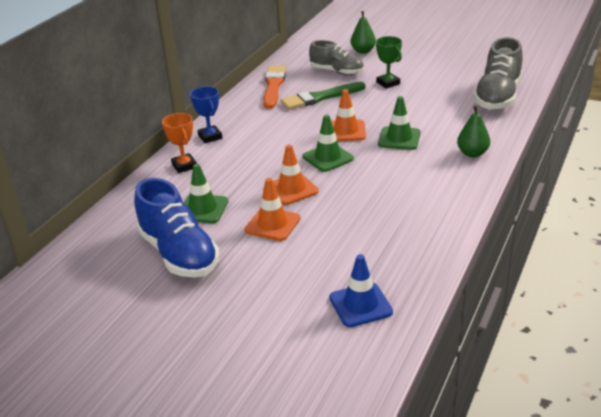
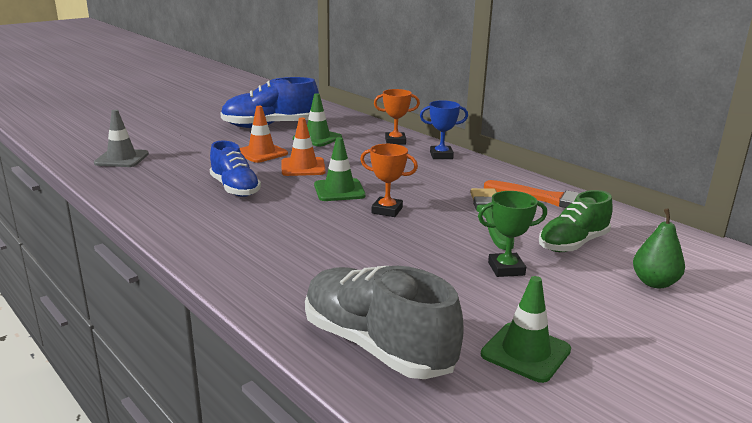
camera: 110 degrees right, 10 degrees down
grey shoe [309,40,364,75] -> green shoe [539,190,613,252]
blue traffic cone [329,254,393,327] -> grey traffic cone [94,110,149,167]
orange traffic cone [331,89,366,141] -> orange trophy [360,144,418,217]
green traffic cone [378,96,420,150] -> green traffic cone moved to [481,276,571,383]
green pear [457,105,490,157] -> none
none -> blue shoe [210,141,261,197]

